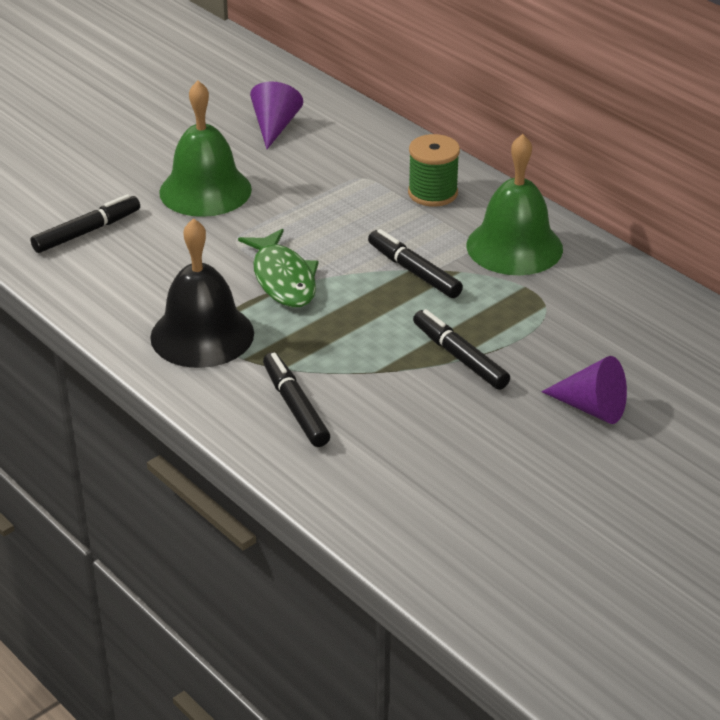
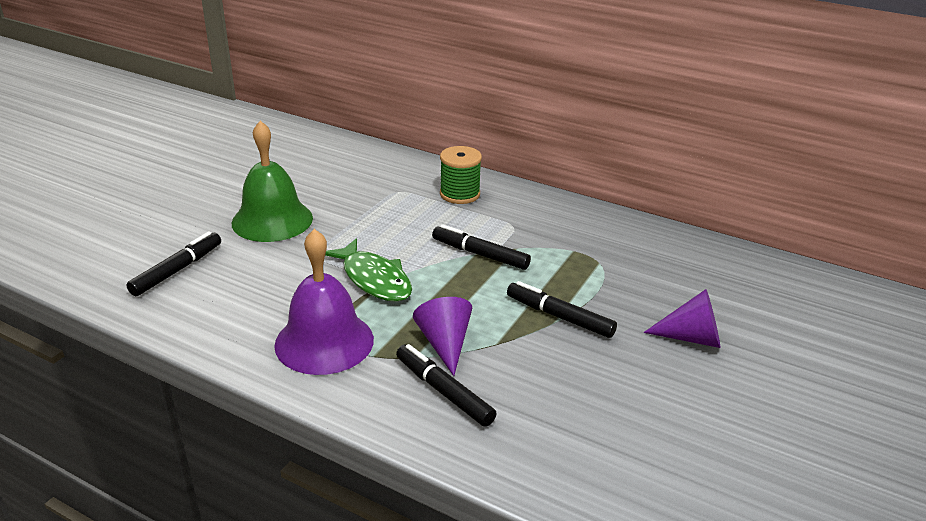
camera: 20 degrees left, 5 degrees down
black bell [150,218,254,368] -> purple bell [274,229,374,375]
purple cone [250,82,303,149] -> purple cone moved to [413,297,472,376]
green bell [466,134,563,275] -> none

